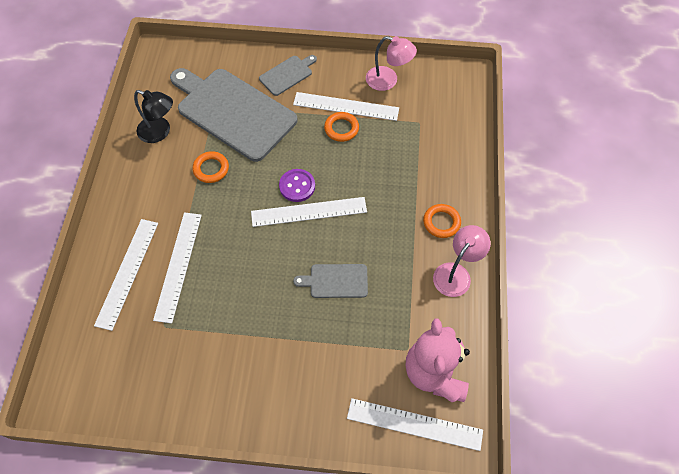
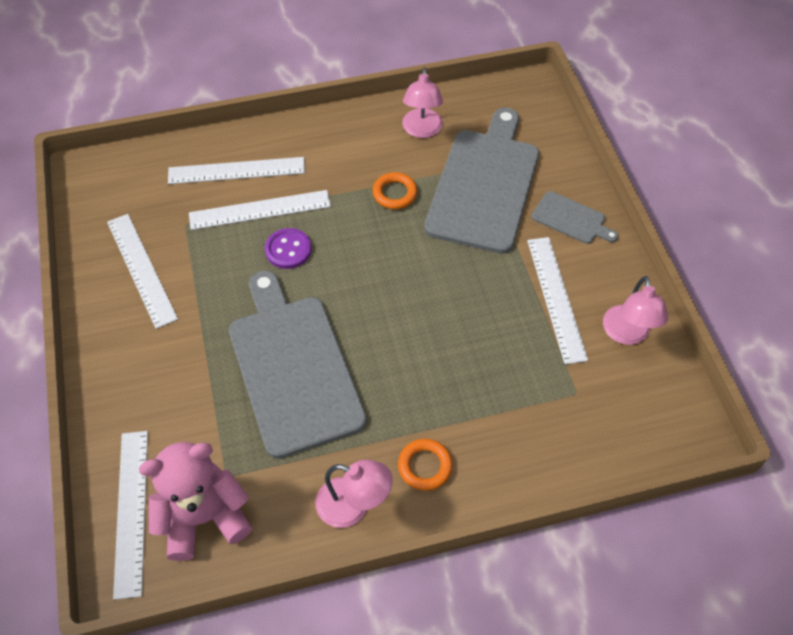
camera: 70 degrees right, 5 degrees down
black lamp [134,90,173,143] -> pink lamp [402,67,443,138]
white ruler [251,197,367,227] -> white ruler moved to [107,214,178,329]
purple button [279,169,315,202] -> purple button moved to [265,228,311,269]
grey cutting board [293,264,368,298] -> grey cutting board [229,270,367,459], size x2.19
orange ring [324,112,359,142] -> none

